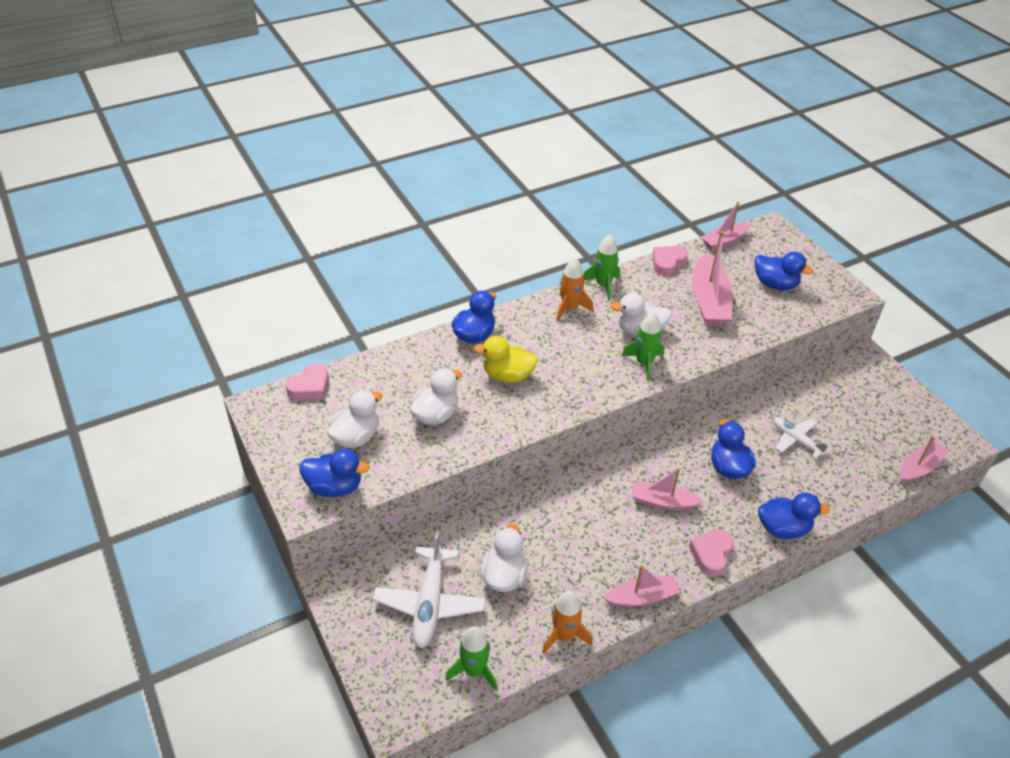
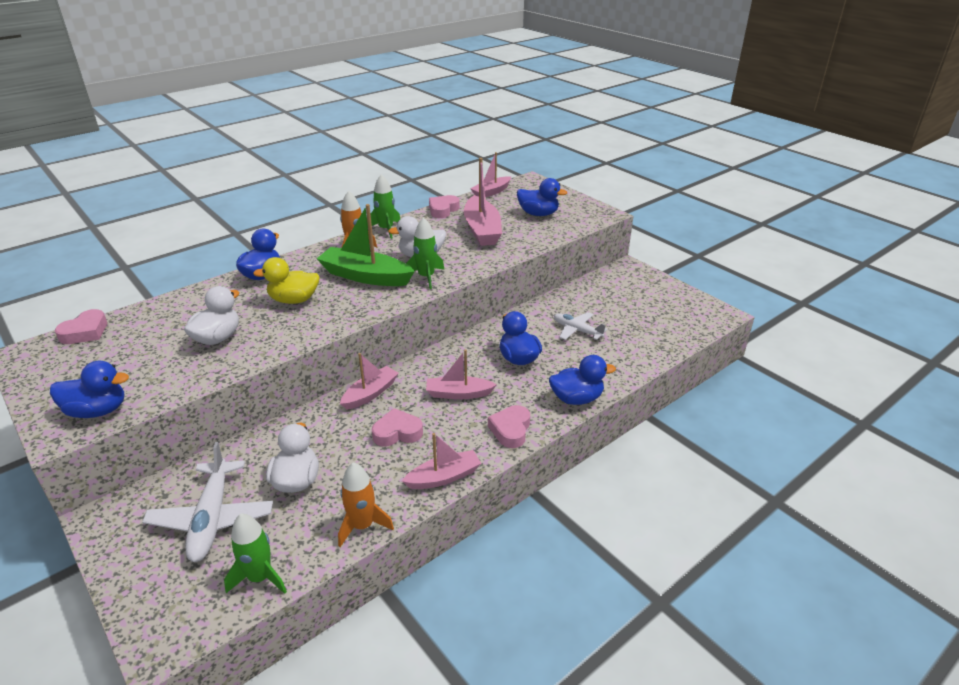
camera: 10 degrees left, 10 degrees down
white duck [327,390,382,448] -> none
pink boat [900,436,949,483] -> pink boat moved to [340,353,399,410]
none -> green boat [317,204,415,286]
none -> pink heart [372,408,423,447]

